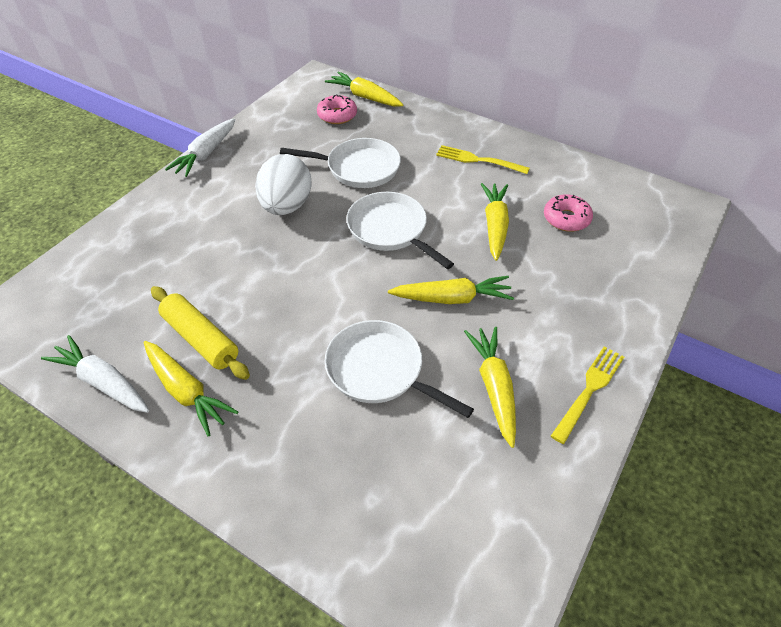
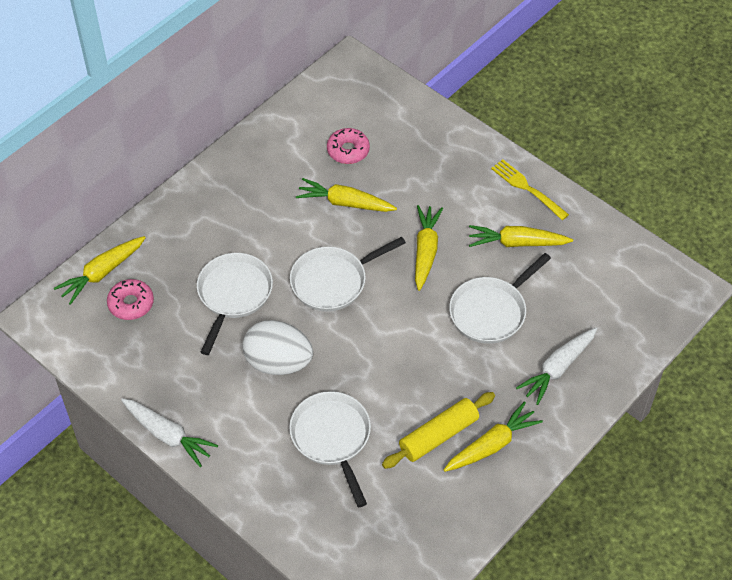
camera: 80 degrees left, 5 degrees up
white carrot [41,335,149,413] -> white carrot moved to [516,327,597,405]
yellow fork [436,145,530,174] -> none
none -> white pan [289,391,371,507]

